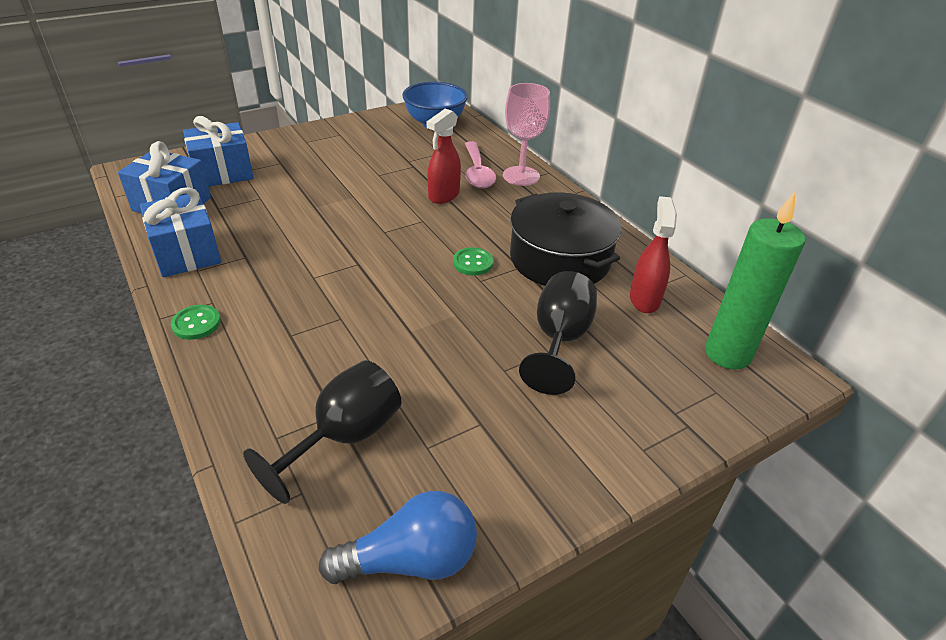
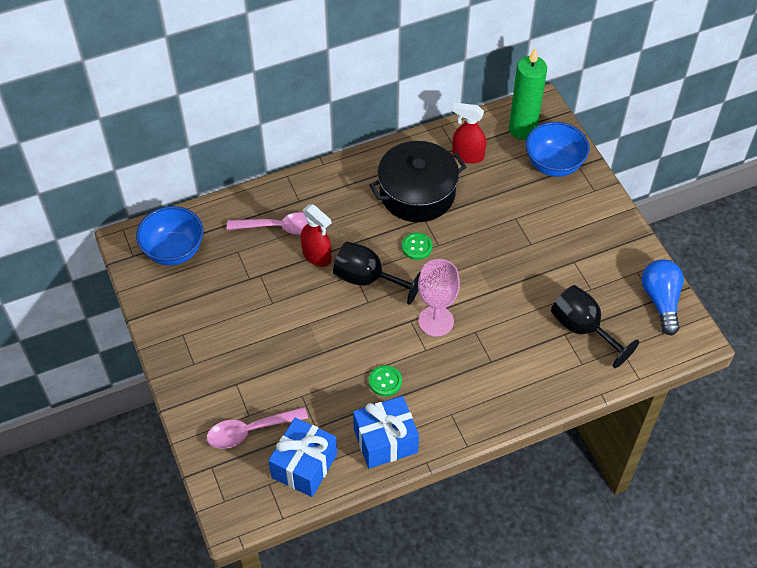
camera: 80 degrees left, 15 degrees up
green button [171,305,221,340] -> green button moved to [369,365,402,396]
blue gift [183,116,254,187] -> pink spoon [207,407,308,449]
pink goblet [503,83,550,186] -> pink goblet moved to [418,259,460,337]
black goblet [519,271,597,395] -> black goblet moved to [333,241,421,305]
none -> blue bowl [526,122,590,177]

